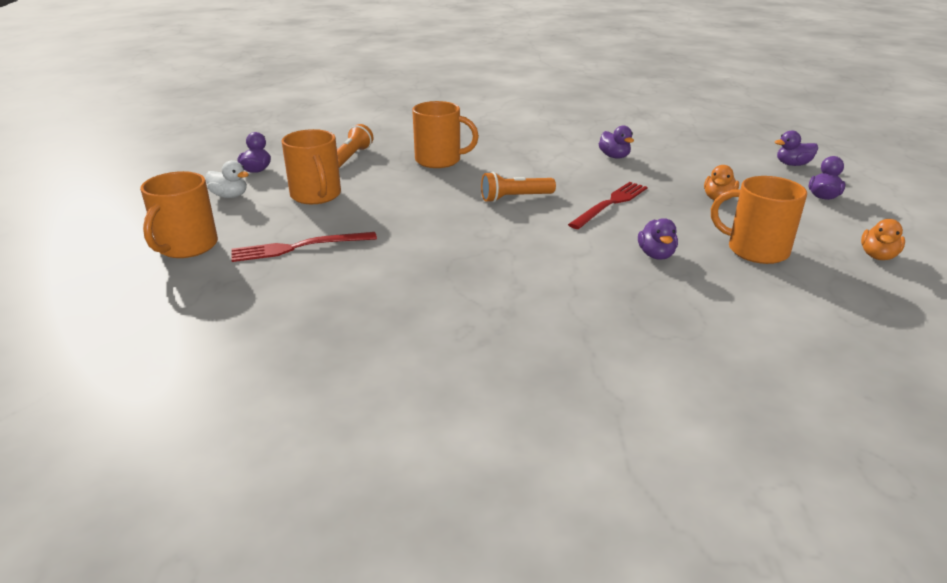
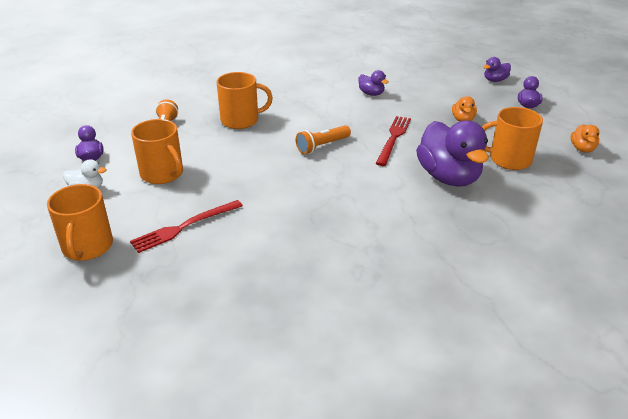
camera: 20 degrees left, 5 degrees up
purple duck [638,218,678,260] -> purple duck [416,120,489,187], size x2.16

